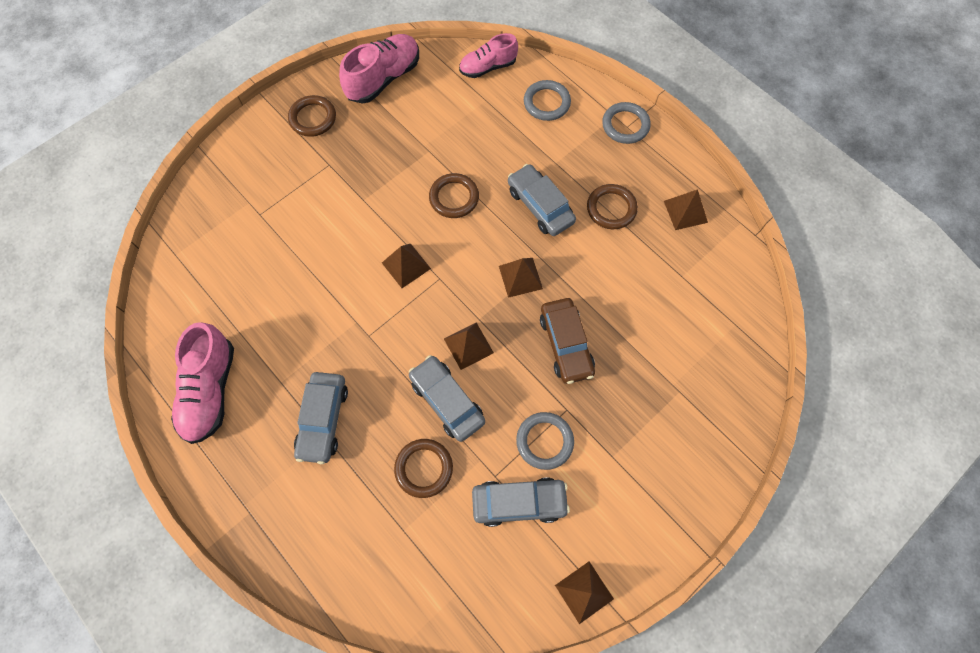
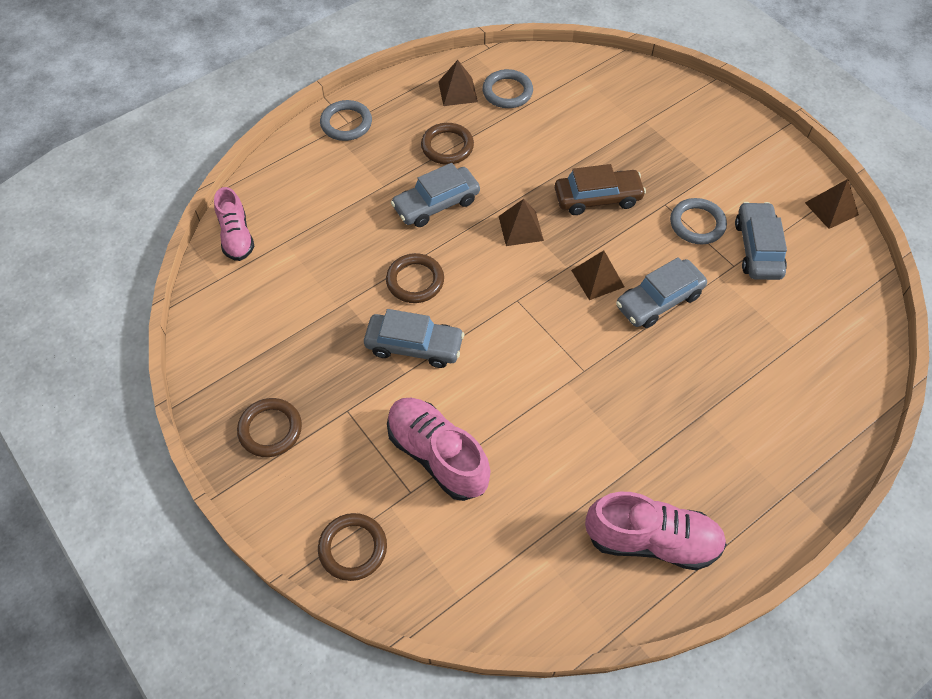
camera: 85 degrees left, 10 degrees down
grey car [294,372,348,464] -> grey car moved to [364,309,464,368]
pink shoe [339,34,419,103] -> pink shoe moved to [387,398,490,501]
brown pyramid [382,244,431,288] -> none
brown ring [394,439,453,498] -> brown ring moved to [318,513,387,581]
grey ring [524,80,571,121] -> grey ring moved to [482,69,533,108]

